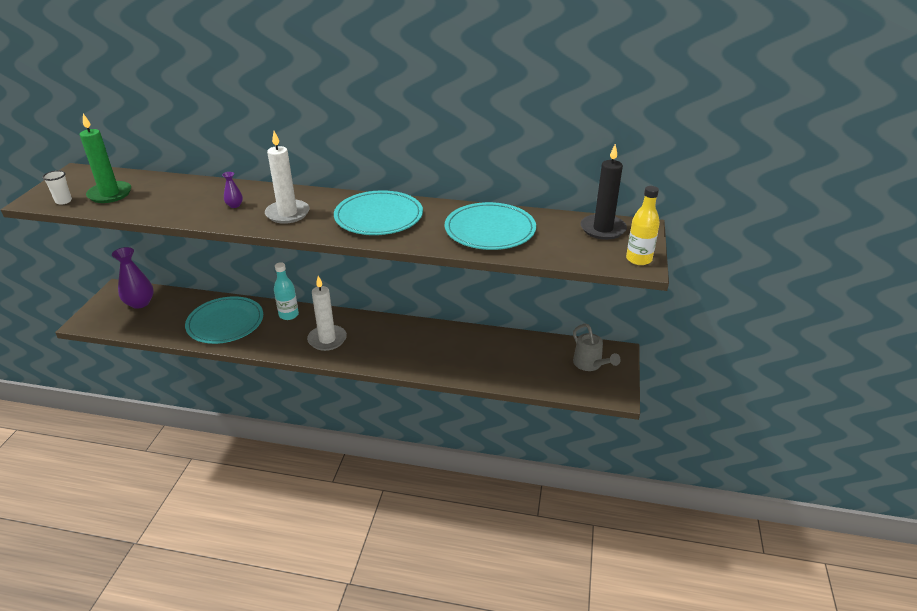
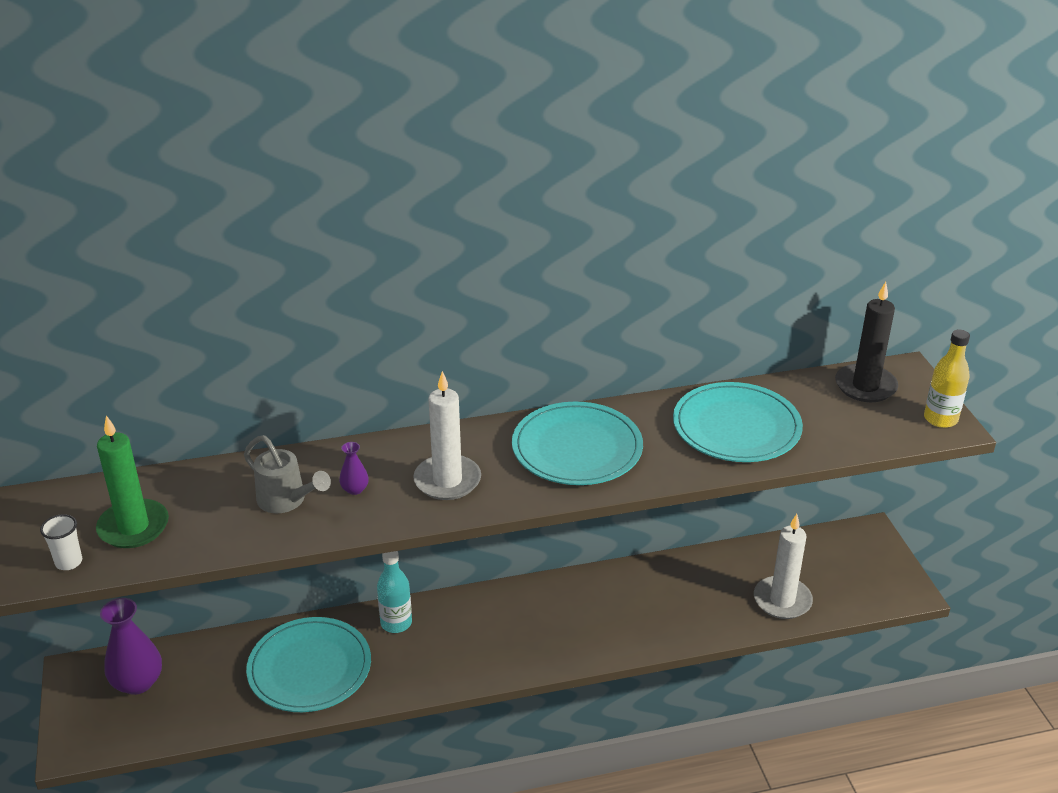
camera: 25 degrees left, 0 degrees up
white candle [307,276,347,351] -> white candle moved to [754,514,813,619]
grey watering can [573,324,621,371] -> grey watering can moved to [244,435,331,513]

